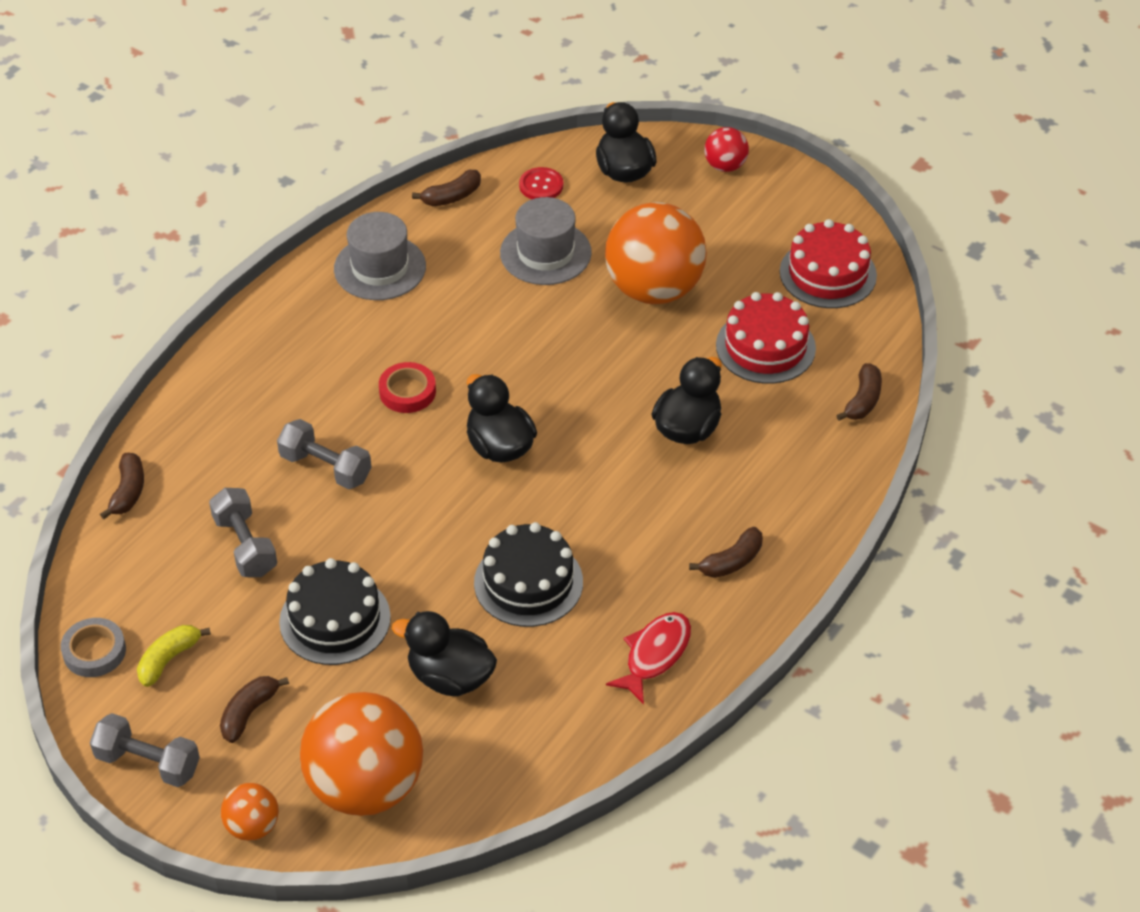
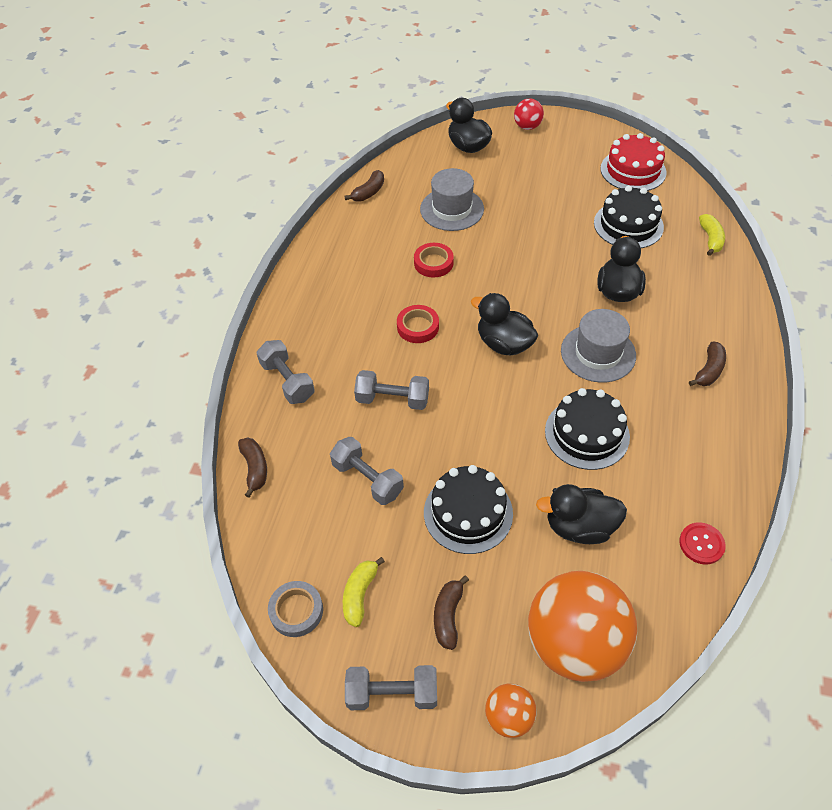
camera: 20 degrees left, 5 degrees up
grey hat [334,212,426,300] -> grey hat moved to [561,309,636,383]
red button [519,167,563,199] -> red button moved to [679,522,726,565]
orange ball [605,202,707,304] -> none
red fish [606,612,691,705] -> none
red cake [716,292,816,384] -> black cake [594,185,664,248]
brown banana [836,363,882,421] -> yellow banana [699,214,725,256]
none -> grey dumbbell [257,340,315,404]
none -> red tape [414,243,454,277]

